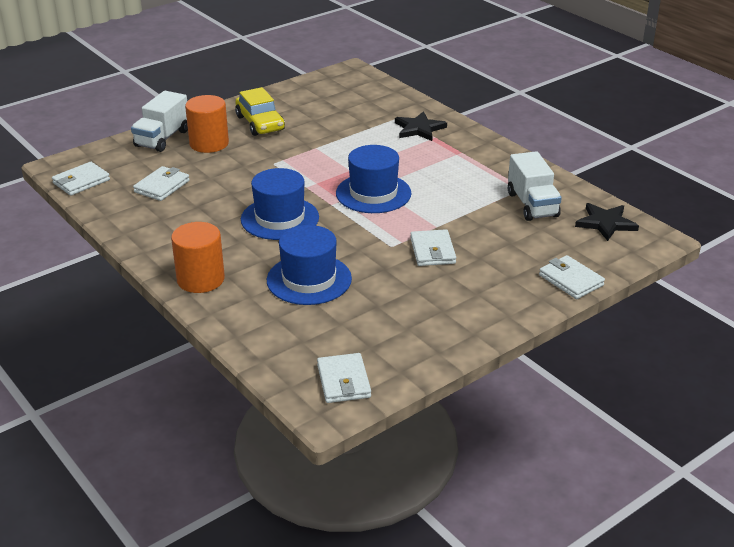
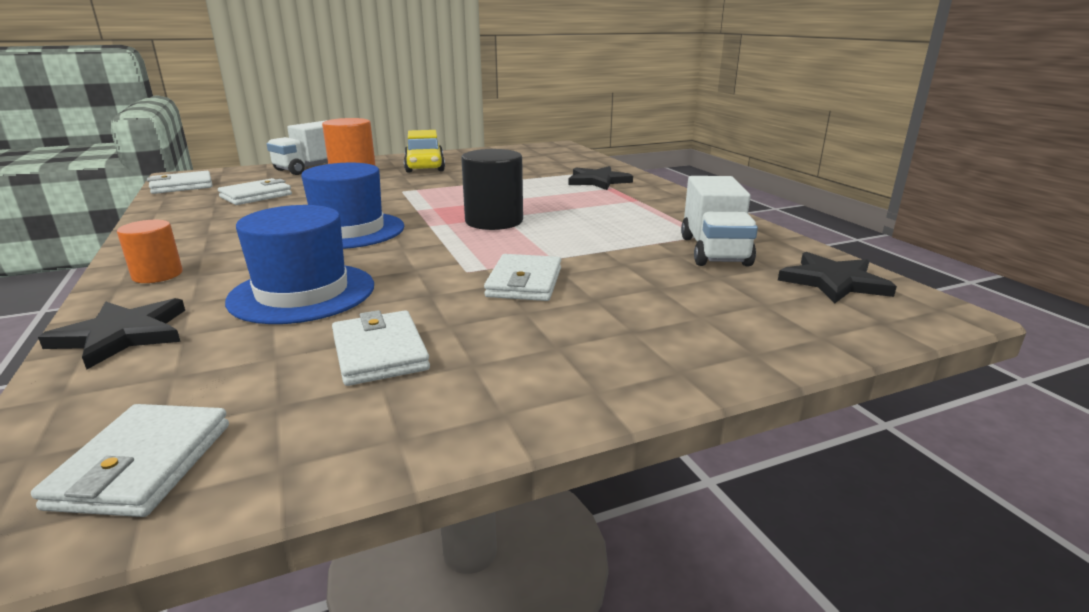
camera: 15 degrees right, 10 degrees down
orange cylinder [171,222,225,293] -> orange cylinder [117,220,183,283], size x0.61
blue hat [336,145,411,213] -> black cylinder [461,149,523,230]
white wallet [539,255,605,299] -> white wallet moved to [332,310,430,386]
none -> black star [38,298,185,370]

